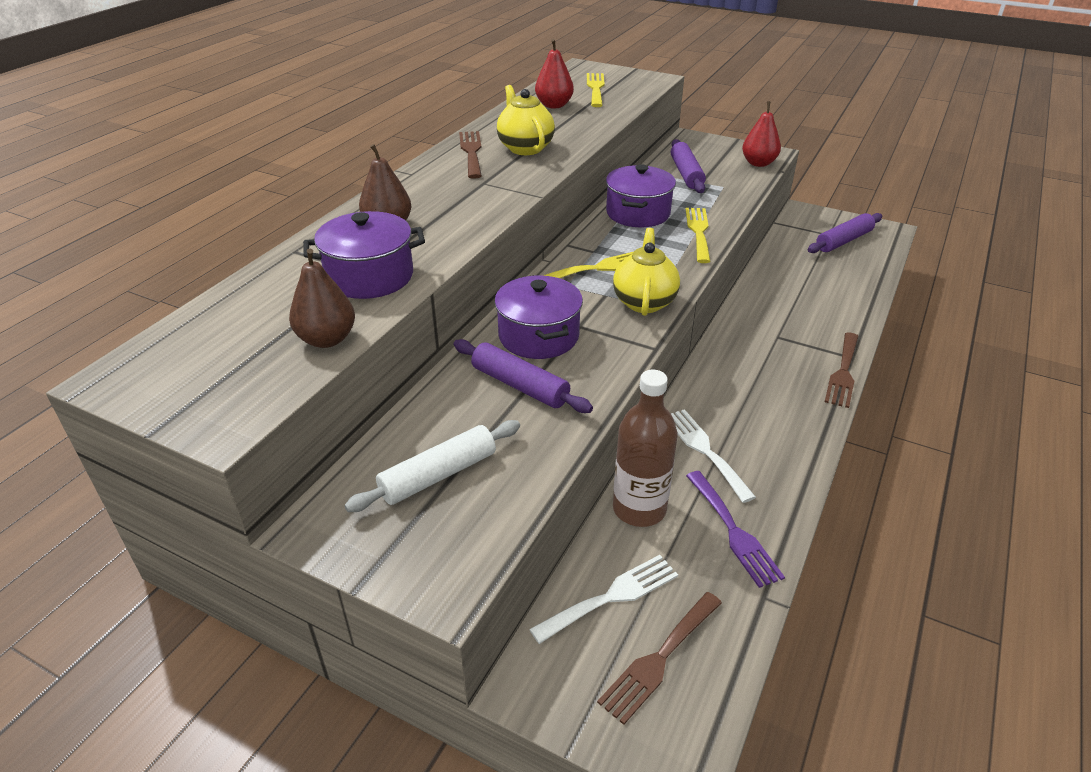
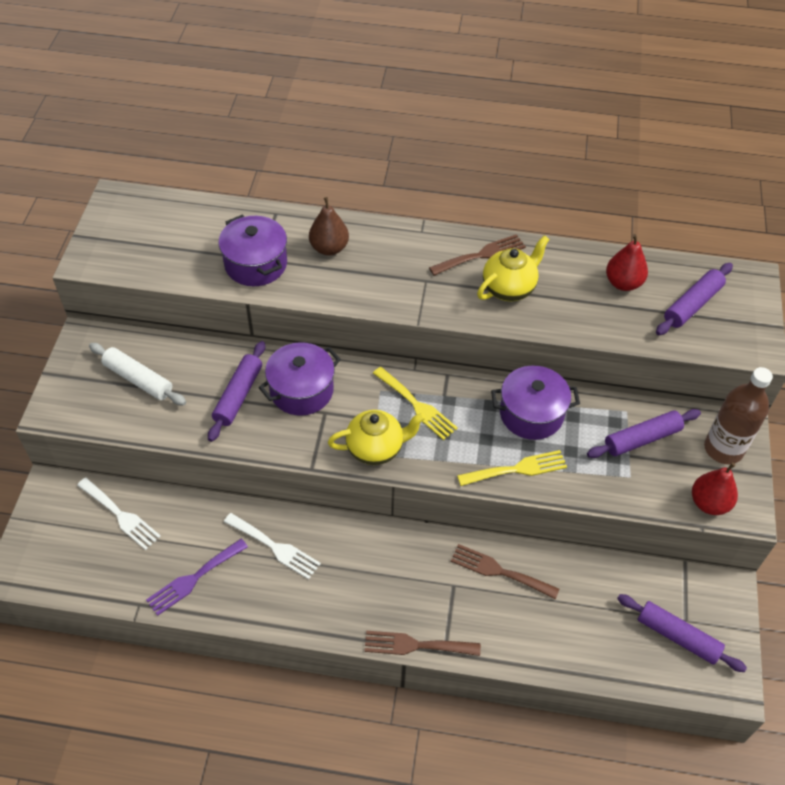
camera: 70 degrees right, 15 degrees up
brown pear [289,248,355,348] -> none
yellow fork [587,73,605,107] -> purple rolling pin [656,263,733,335]
brown fork [597,592,722,725] -> brown fork moved to [451,544,559,599]
brown bottle [613,370,678,527] -> brown bottle moved to [704,367,773,464]
white fork [671,409,756,503] -> white fork turned 75 degrees clockwise [224,513,321,579]

